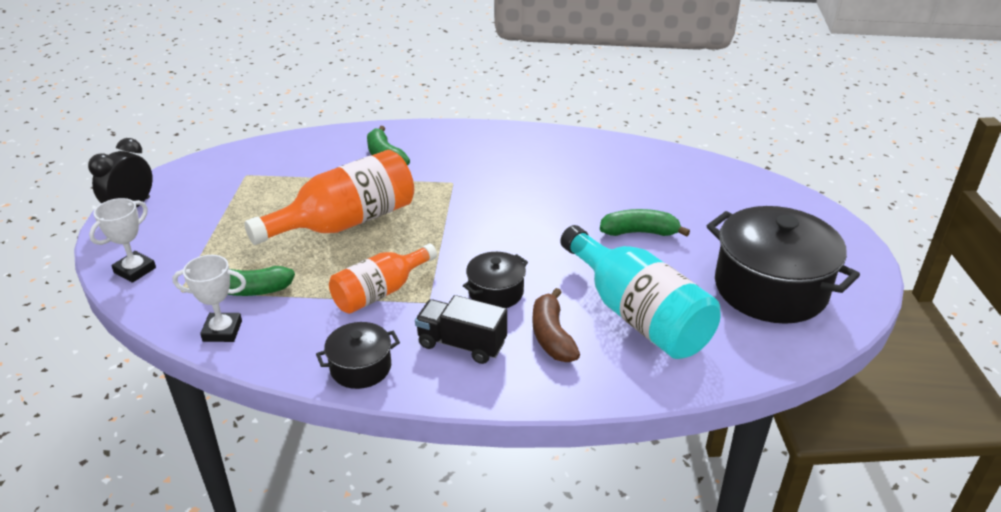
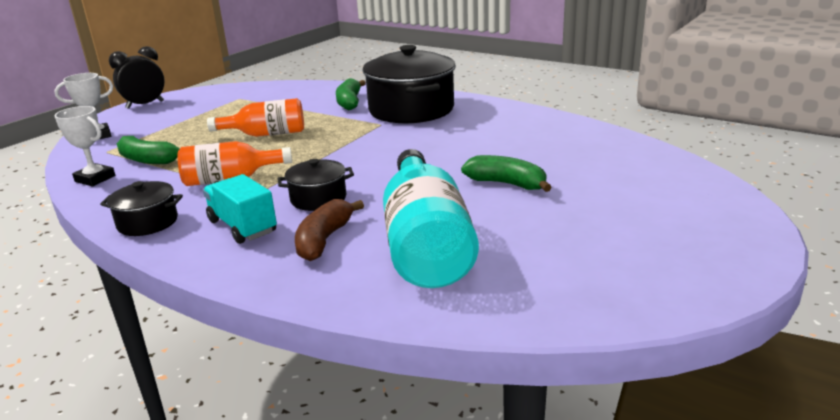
camera: 30 degrees right, 10 degrees down
orange bottle [244,150,414,245] -> orange bottle [207,98,304,137], size x0.62
black truck [415,295,507,364] -> turquoise truck [203,174,277,244]
black pot [707,206,860,324] -> black pot moved to [362,45,456,123]

